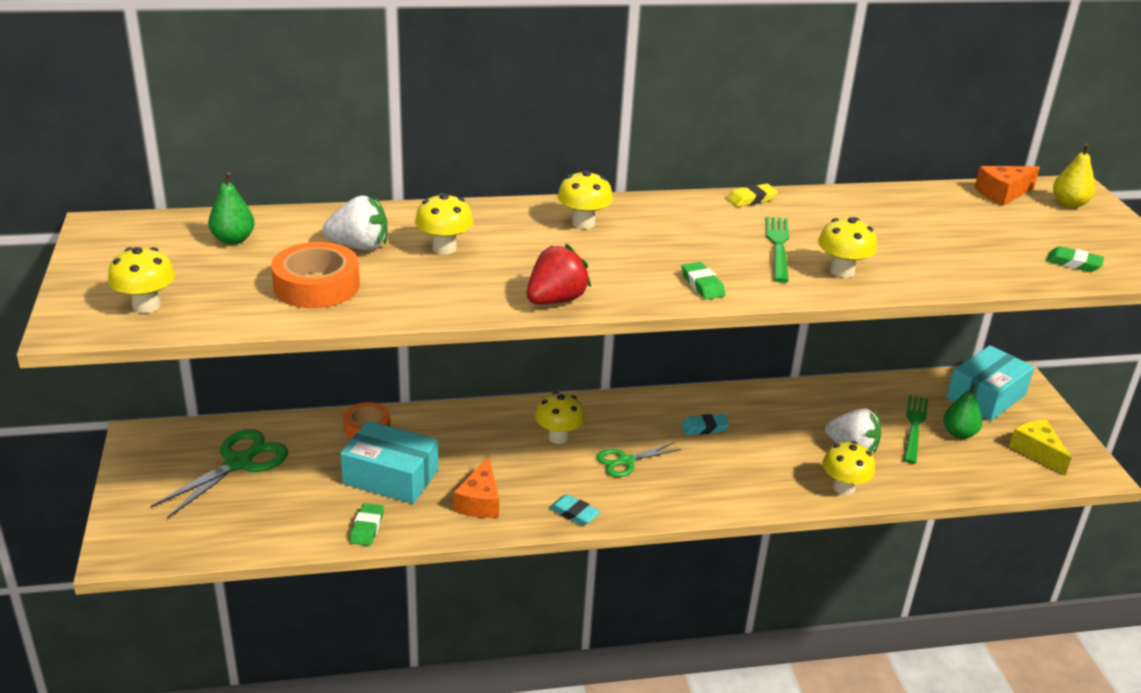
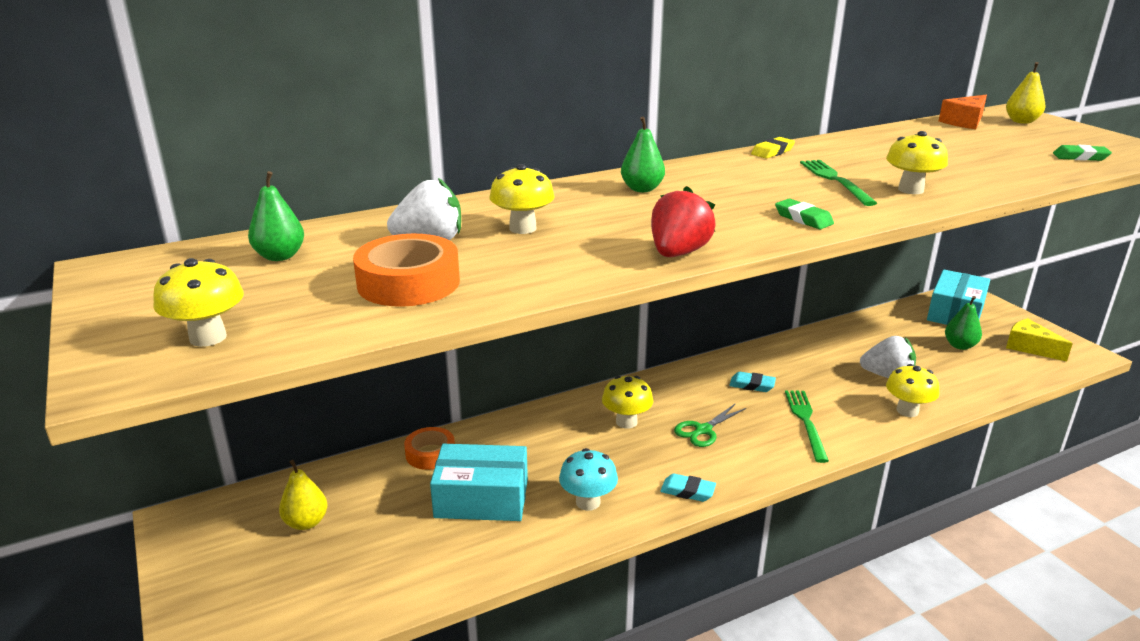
camera: 15 degrees left, 5 degrees down
green scissors [151,429,288,519] -> yellow pear [279,460,328,530]
green eraser [350,503,384,546] -> none
orange cheese [453,456,499,518] -> turquoise mushroom [559,448,618,511]
yellow mushroom [558,170,613,229] -> green pear [621,117,665,192]
turquoise eraser [681,414,729,435] -> turquoise eraser turned 45 degrees clockwise [729,372,776,392]
green fork [904,395,928,464] -> green fork moved to [785,391,829,463]

